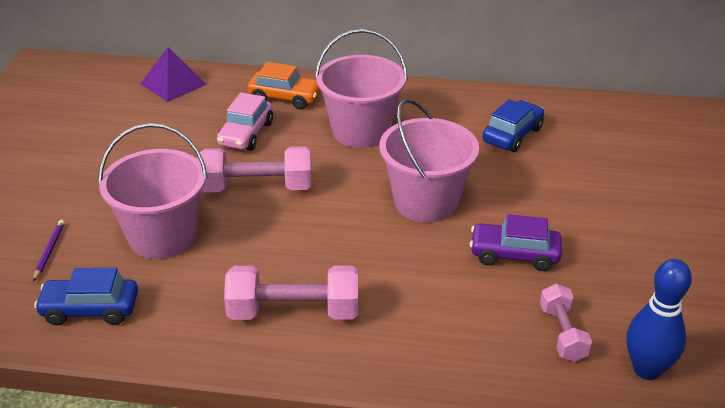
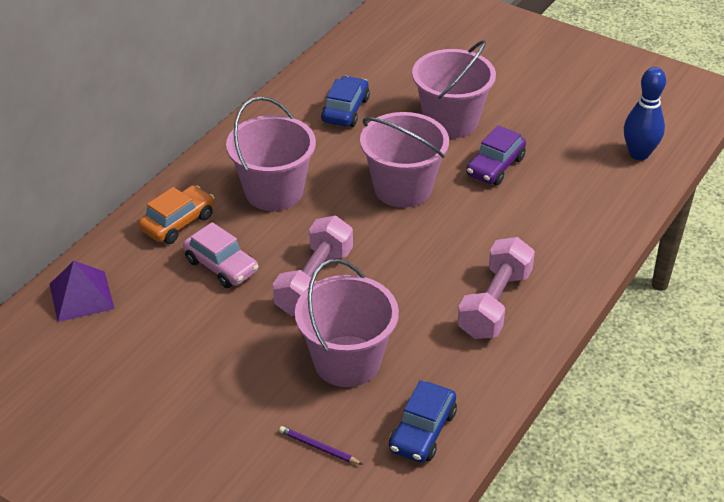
camera: 65 degrees left, 5 degrees up
blue car [482,99,544,152] -> blue car turned 45 degrees clockwise [321,76,370,127]
pink dumbbell [540,284,592,362] -> none
none -> pink bucket [412,40,496,138]

